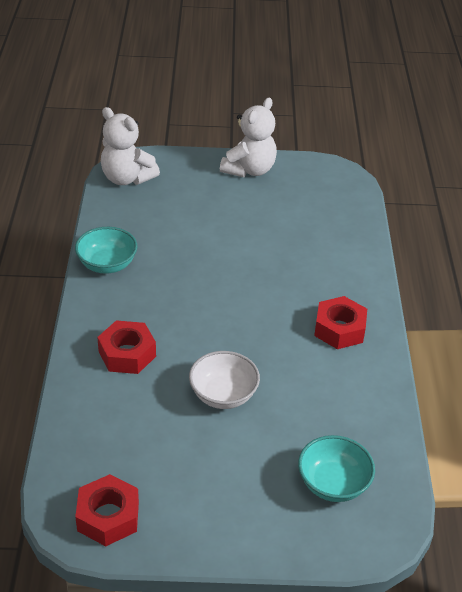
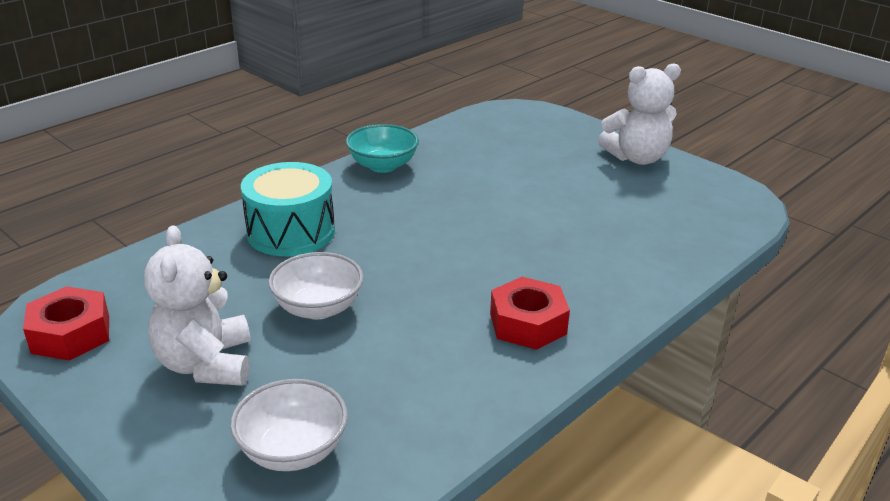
camera: 45 degrees right, 10 degrees down
red nut [97,320,156,374] -> turquoise drum [241,162,335,256]
white teddy bear [101,107,160,185] -> white teddy bear moved to [144,225,251,386]
turquoise bowl [298,435,375,502] -> white bowl [230,379,348,471]

